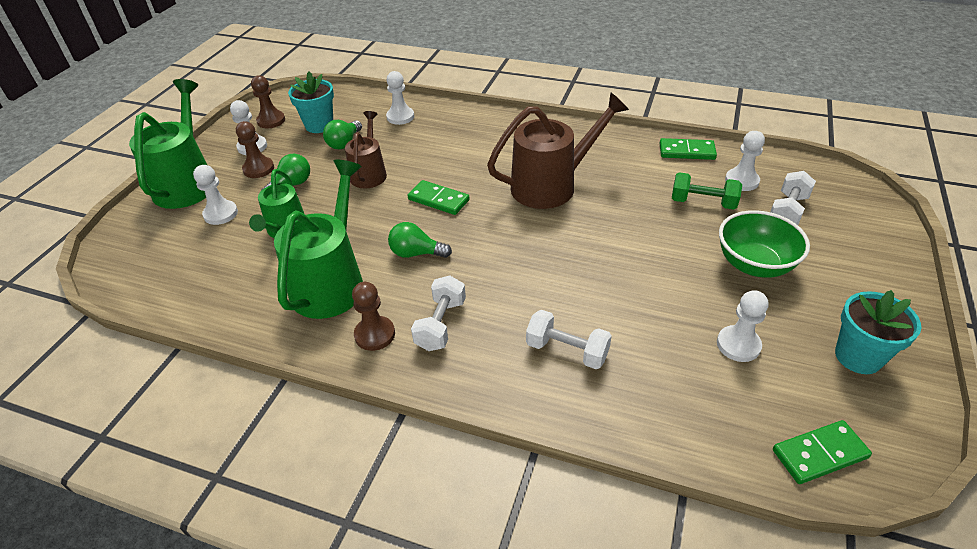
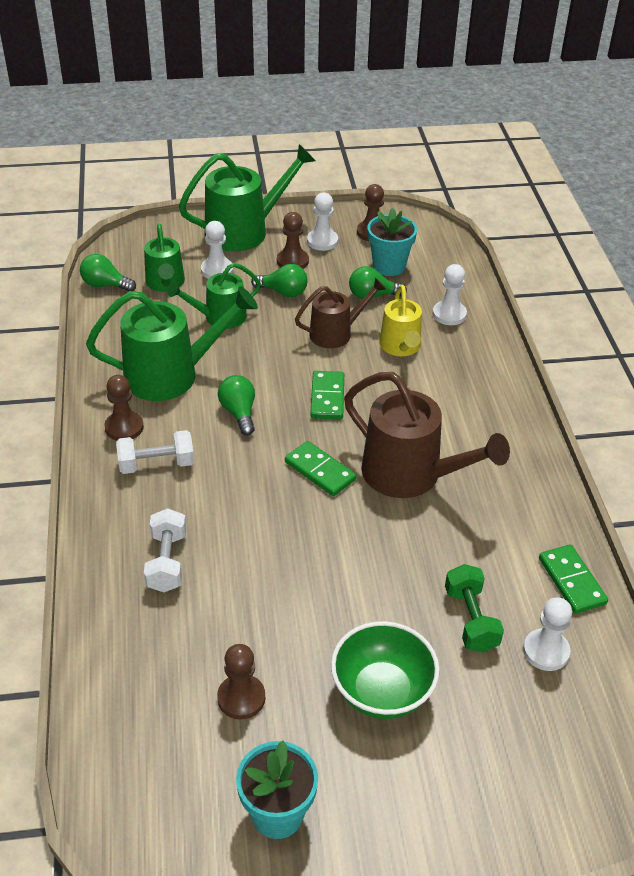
camera: 60 degrees right, 0 degrees up
white pawn [717,290,769,362] -> brown pawn [217,644,265,719]
white dumbbell [770,171,816,225] -> none
green domino [773,420,872,484] -> green domino moved to [285,441,356,496]
none -> green light bulb [80,254,136,292]
none -> green watering can [144,223,185,292]
none -> yellow watering can [379,285,422,356]

